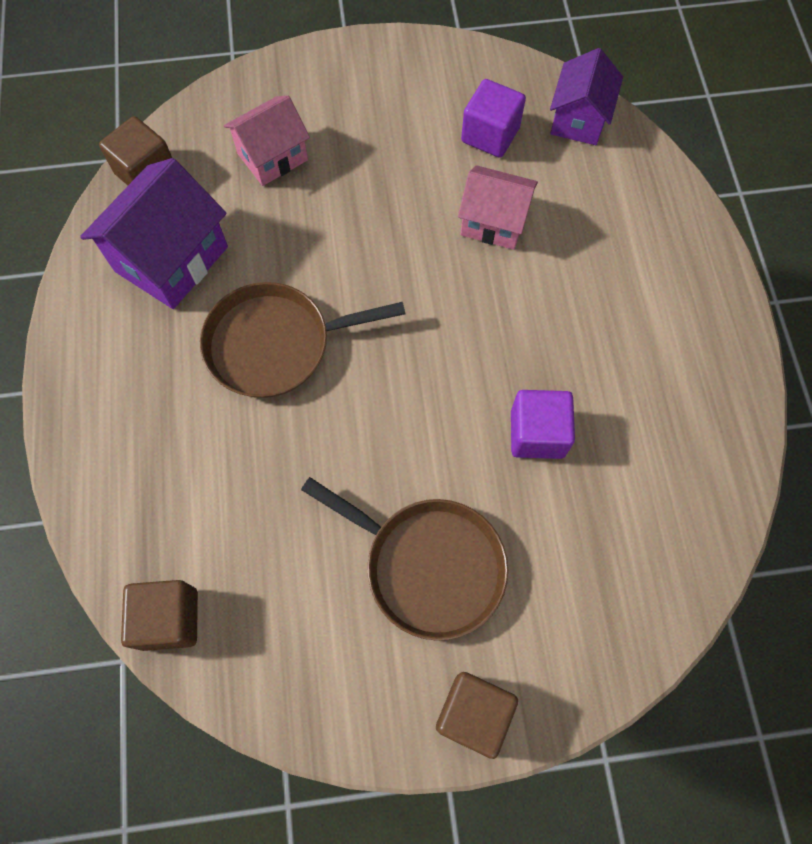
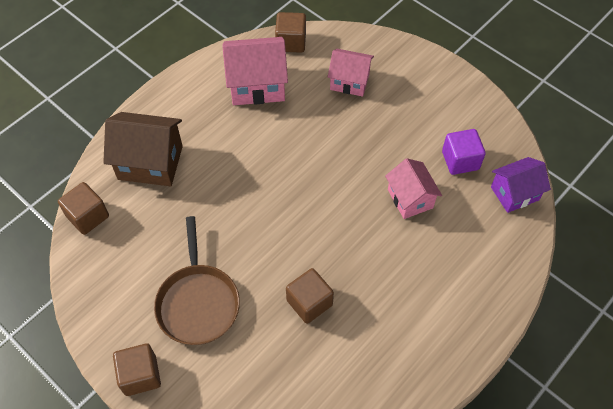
camera: 50 degrees right, 10 degrees down
purple house [80,158,228,309] -> pink house [222,37,288,105]
brown pan [200,282,405,398] -> none
purple cube [511,390,575,459] -> brown cube [286,268,334,324]
none -> brown house [103,112,183,186]

